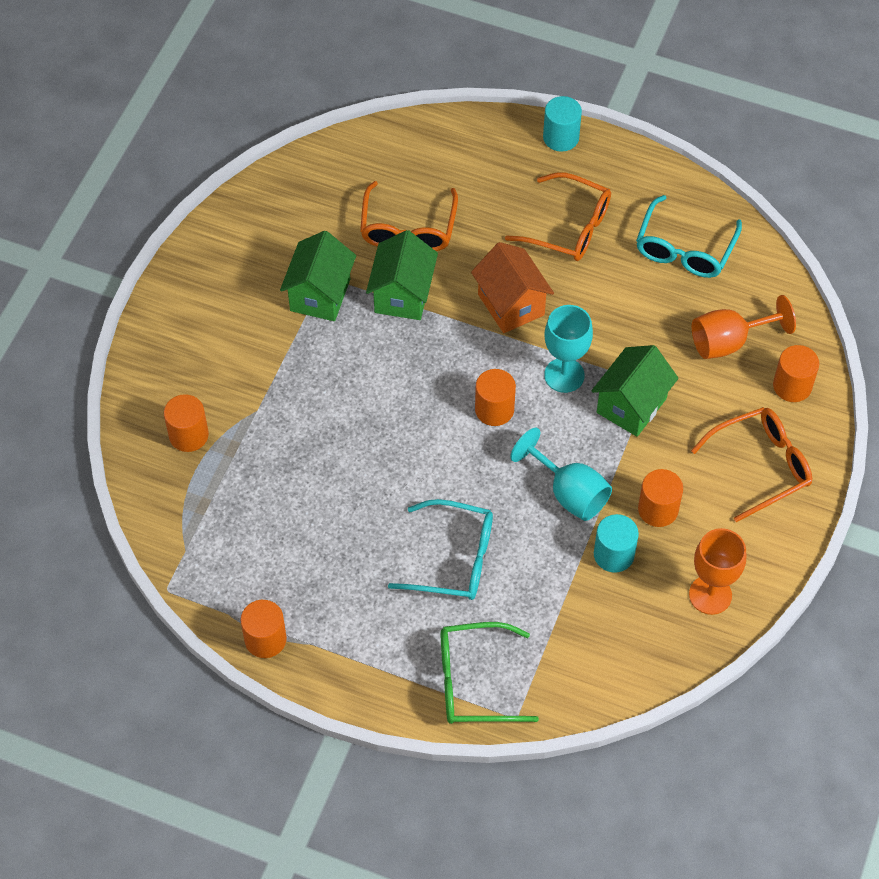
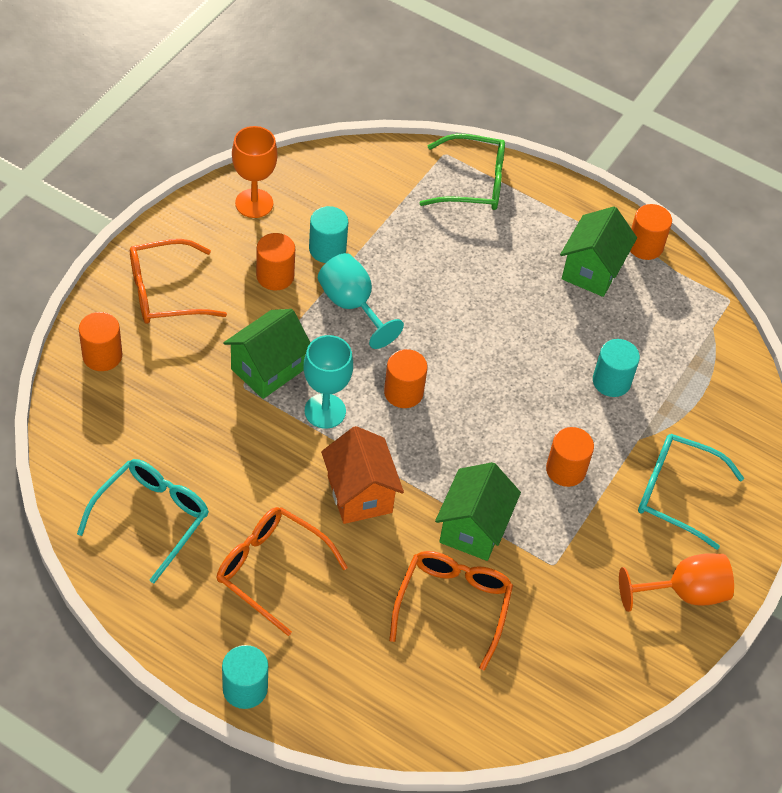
camera: 175 degrees left, 5 degrees down
orange cylinder [164,394,209,452] -> orange cylinder moved to [546,427,594,487]
green house [280,231,356,321] -> green house moved to [560,206,637,297]
turquoise glasses [388,499,493,600] -> turquoise glasses moved to [638,434,744,550]
orange goblet [692,295,796,359] -> orange goblet moved to [619,554,734,612]
none -> turquoise cylinder [593,339,640,397]

